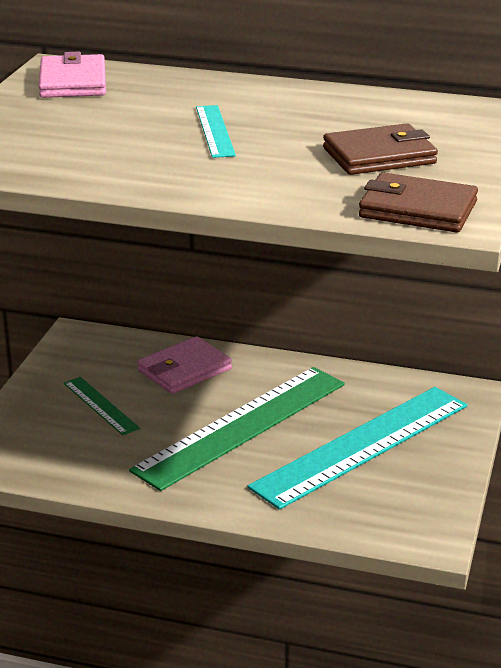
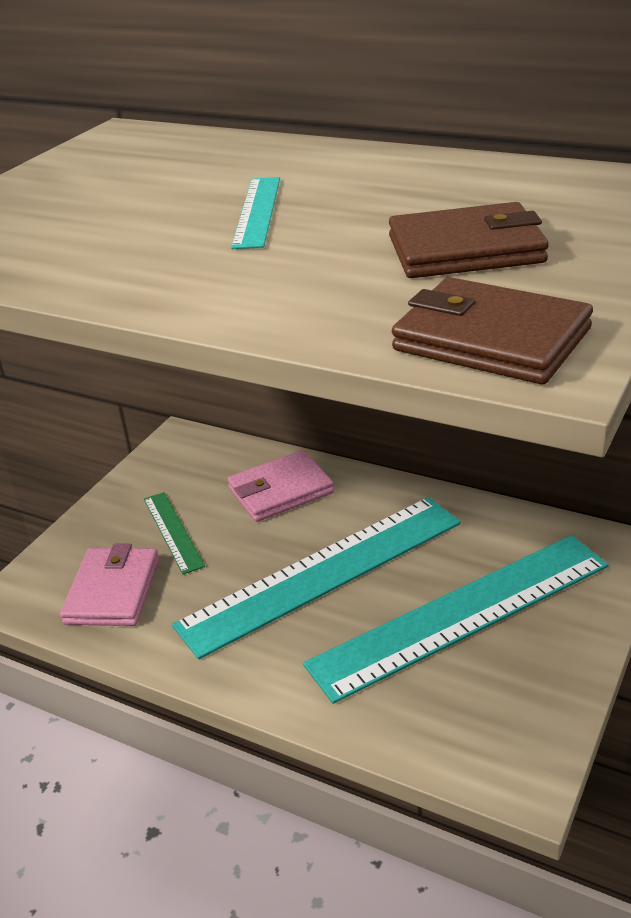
camera: 15 degrees right, 5 degrees up
pink wallet [39,52,106,98] -> pink wallet moved to [60,544,159,626]
green ruler [129,367,345,491] -> turquoise ruler [172,497,461,659]

